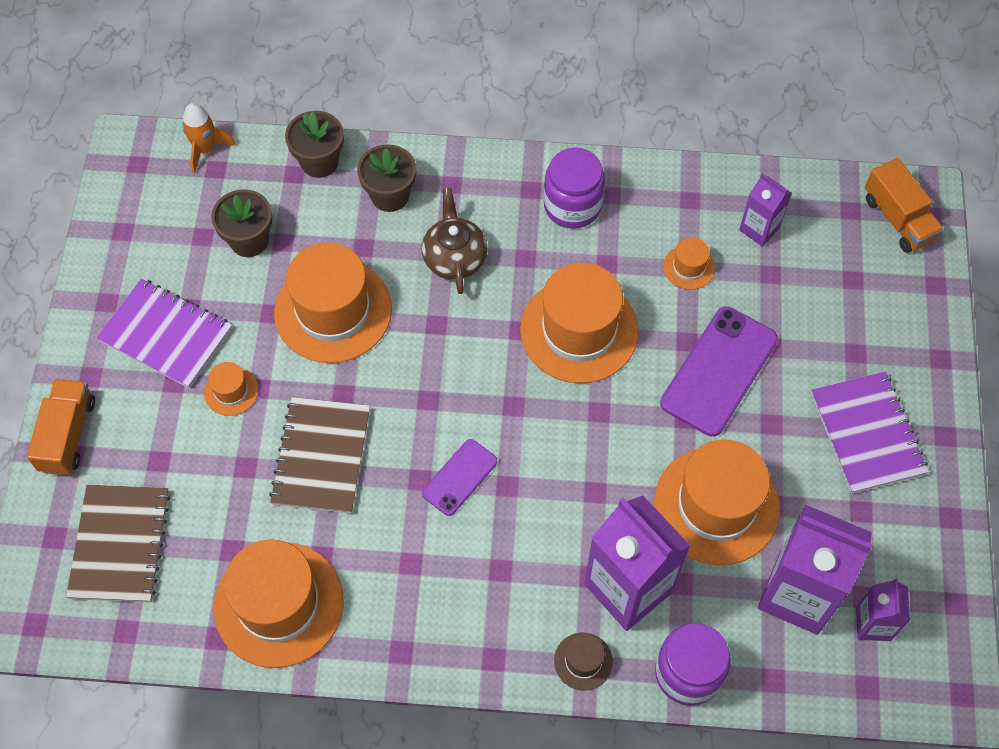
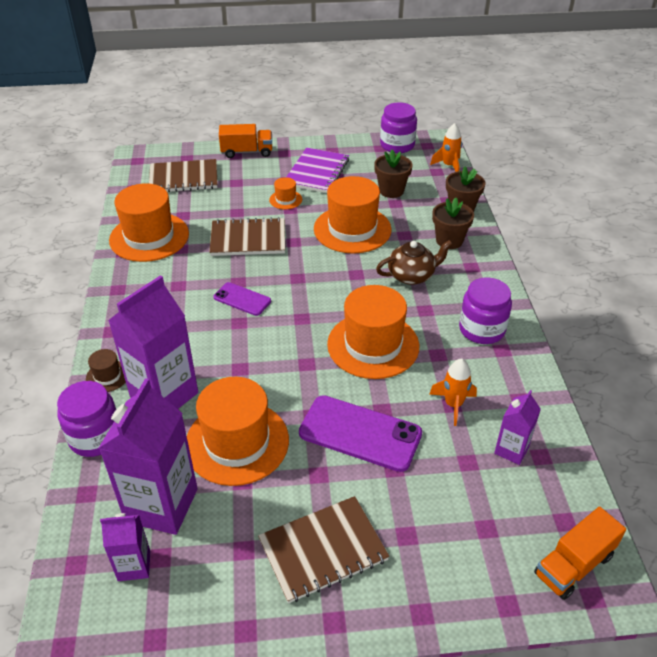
camera: 80 degrees right, 20 degrees down
orange hat [663,237,715,290] -> orange rocket [429,358,477,426]
purple notebook [811,371,929,494] -> brown notebook [258,496,390,603]
none -> purple jar [380,102,417,153]

